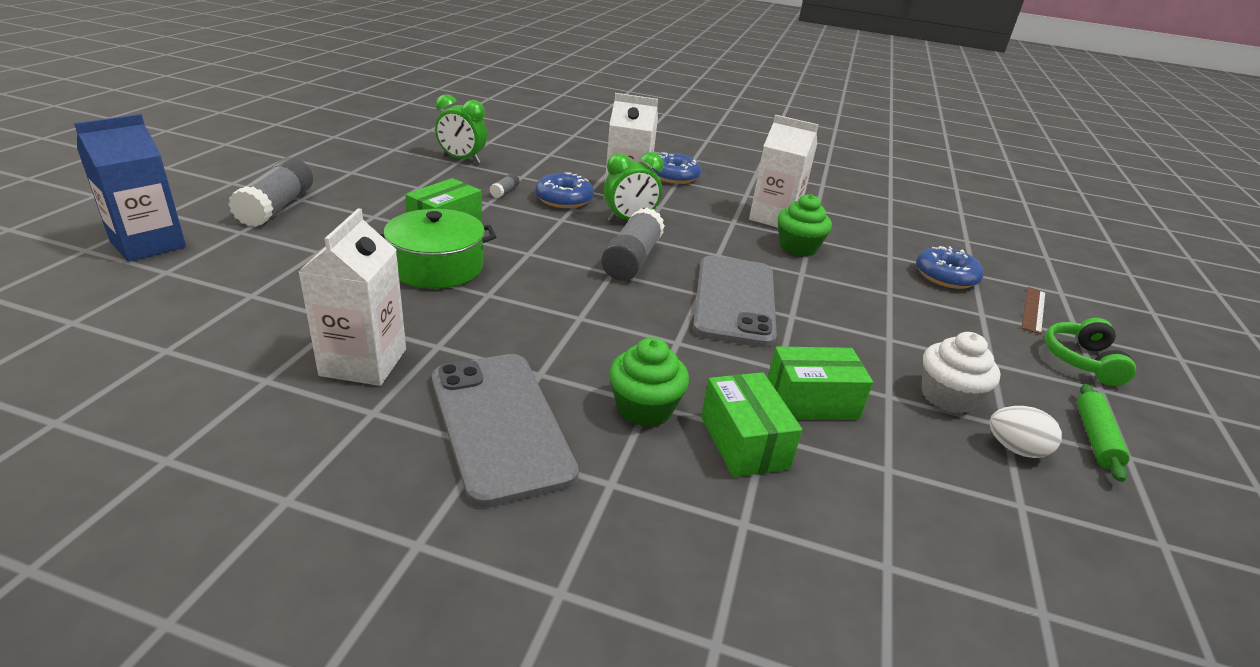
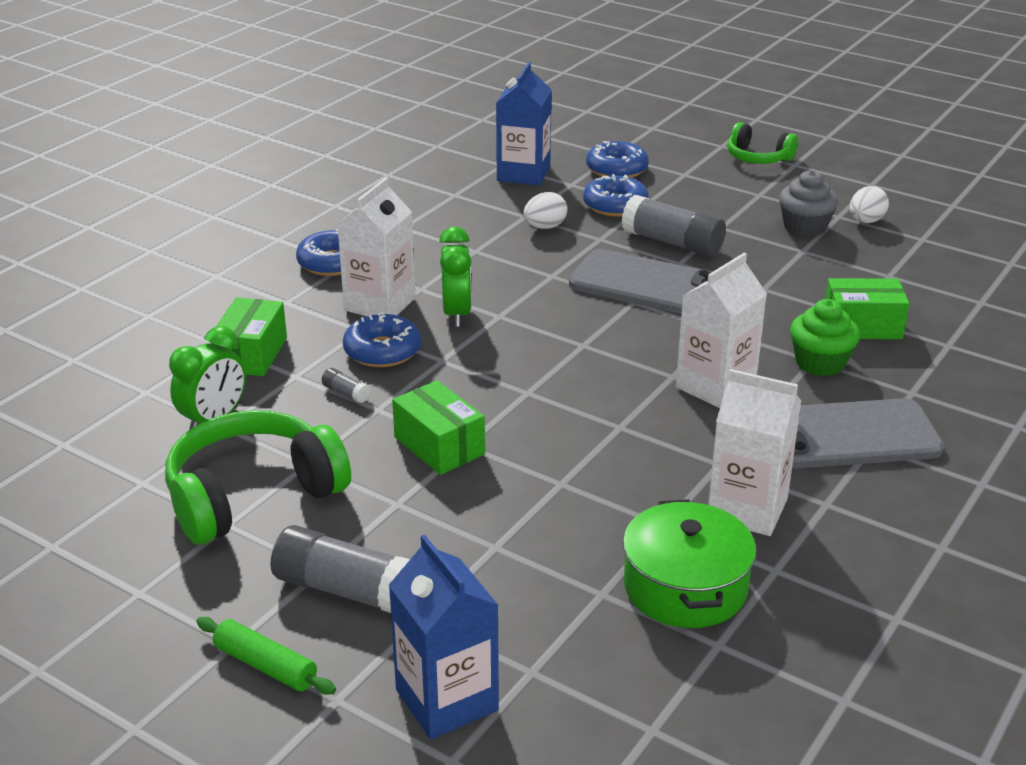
camera: 70 degrees left, 0 degrees up
green pot [380,209,496,289] -> green pot moved to [623,499,756,628]
grey glue stick [601,208,665,281] -> grey glue stick moved to [621,195,726,257]
white carton [749,115,819,228] -> white carton moved to [676,253,767,408]
green box [768,346,873,420] -> green box moved to [211,297,287,376]
green cupcake [778,194,832,256] -> white egg [523,192,567,229]
white cupcake [922,332,1001,414] -> grey cupcake [779,170,838,237]
brown ruler [1021,287,1046,334] -> none
green rolling pin [1077,384,1130,482] -> green rolling pin moved to [196,617,336,695]
none -> green headphones [165,410,351,545]
none -> blue carton [496,62,552,185]
none -> blue donut [583,174,649,217]

